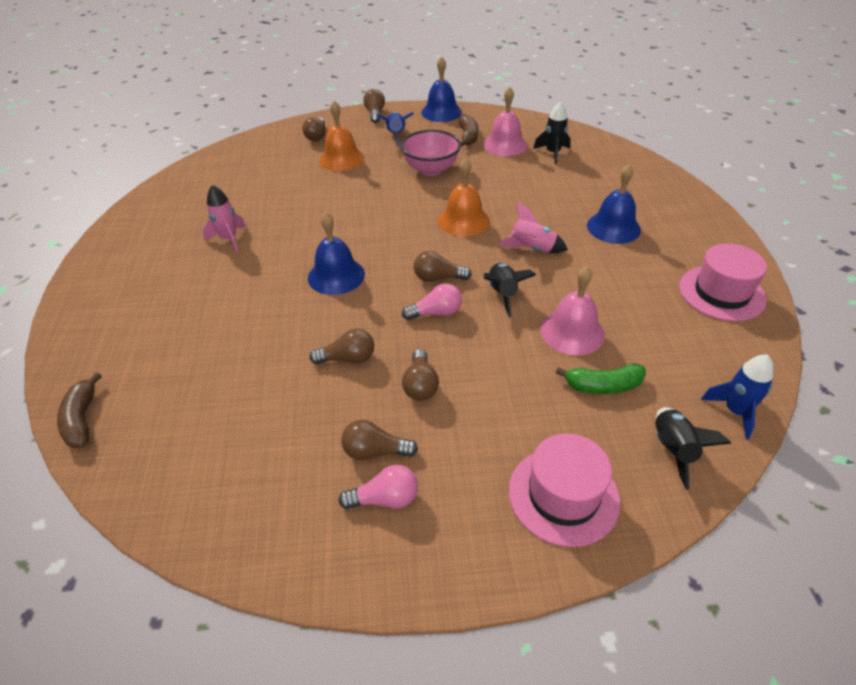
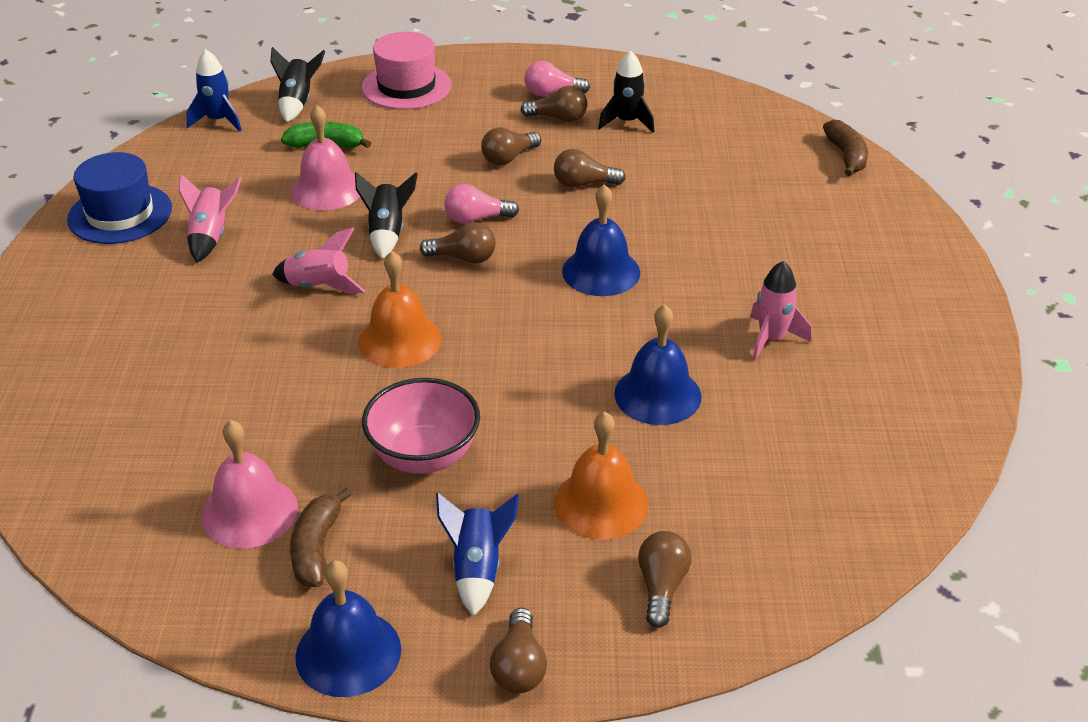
camera: 175 degrees left, 5 degrees down
brown light bulb [402,349,439,401] -> brown light bulb turned 135 degrees counterclockwise [481,127,541,165]
black rocket [533,102,571,165] -> black rocket moved to [598,50,654,132]
blue bell [587,164,641,244] -> blue bell moved to [614,304,701,425]
pink hat [679,243,767,321] -> blue hat [67,152,172,244]
none -> pink rocket [179,174,242,262]

